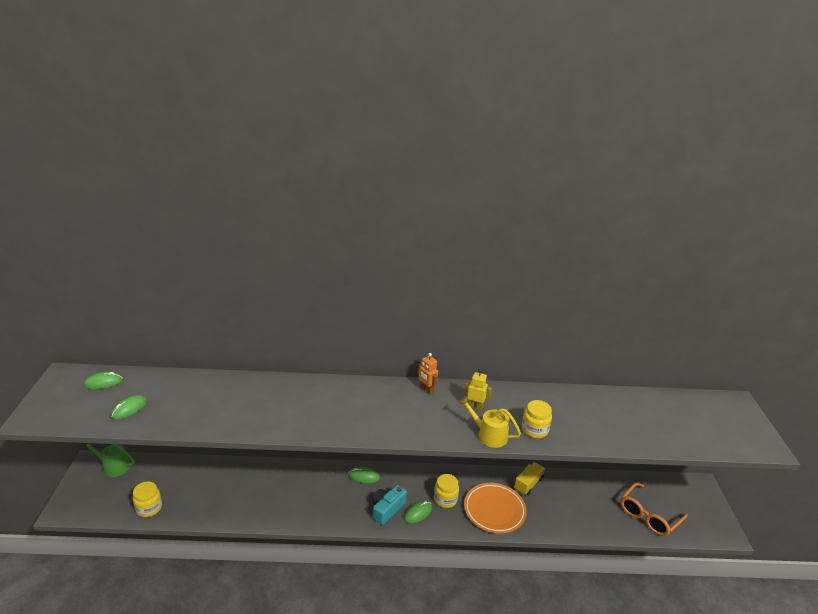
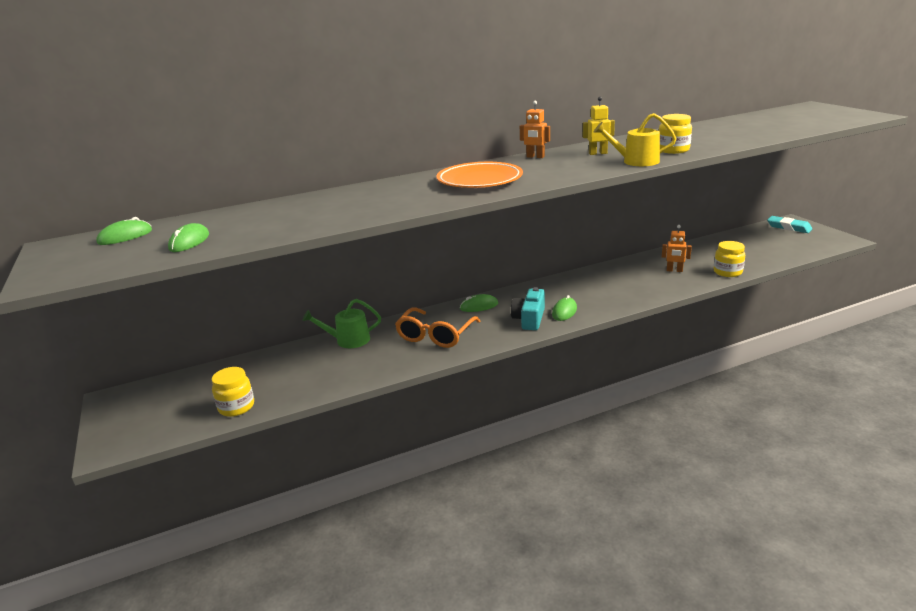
camera: 20 degrees left, 5 degrees down
green watering can [81,443,135,477] -> green watering can moved to [302,299,381,348]
yellow jar [434,474,459,508] -> yellow jar moved to [714,241,745,277]
orange plate [464,483,527,534] -> orange plate moved to [436,162,523,188]
yellow truck [514,462,545,495] -> none
orange glasses [621,482,688,536] -> orange glasses moved to [395,307,480,348]
none -> orange robot [662,225,692,272]
none -> turquoise eraser [767,216,812,233]

